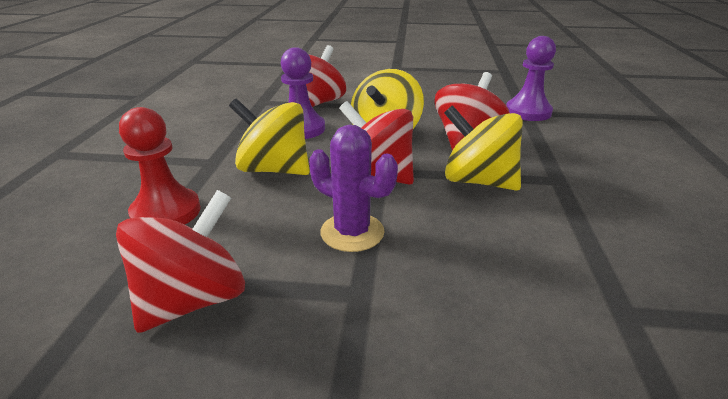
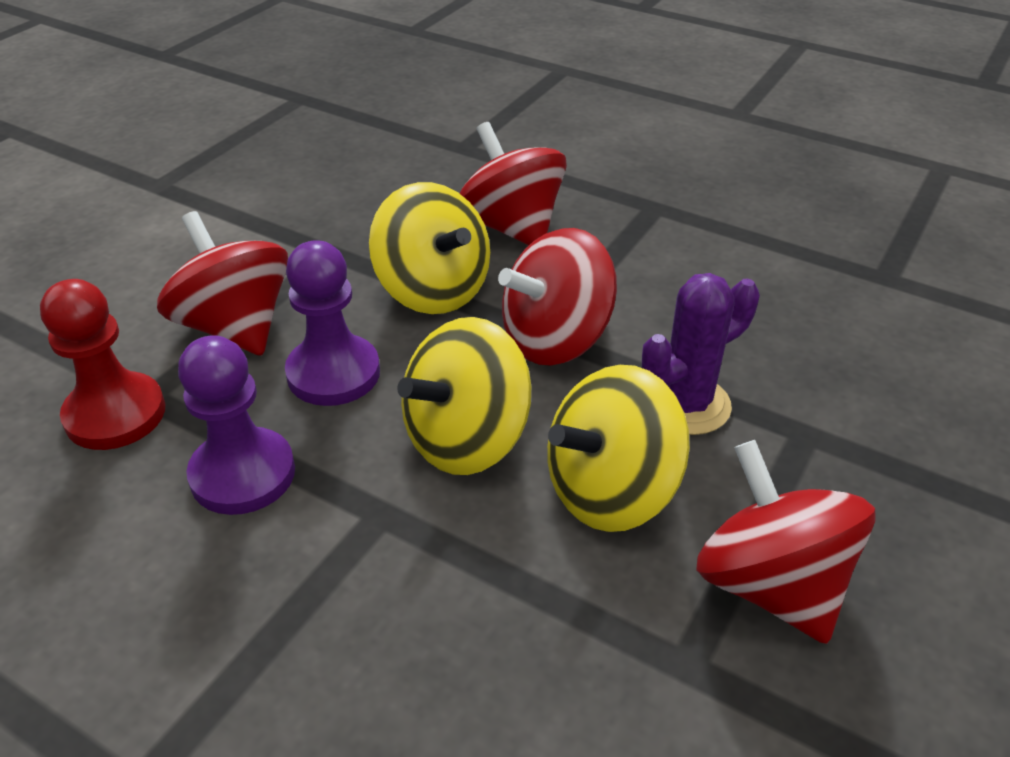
camera: 65 degrees left, 10 degrees up
red pawn [119,107,201,225] -> red pawn moved to [40,279,165,450]
yellow spinning top [444,105,523,191] -> yellow spinning top moved to [547,365,690,532]
purple pawn [506,36,556,121] -> purple pawn moved to [178,335,295,515]

